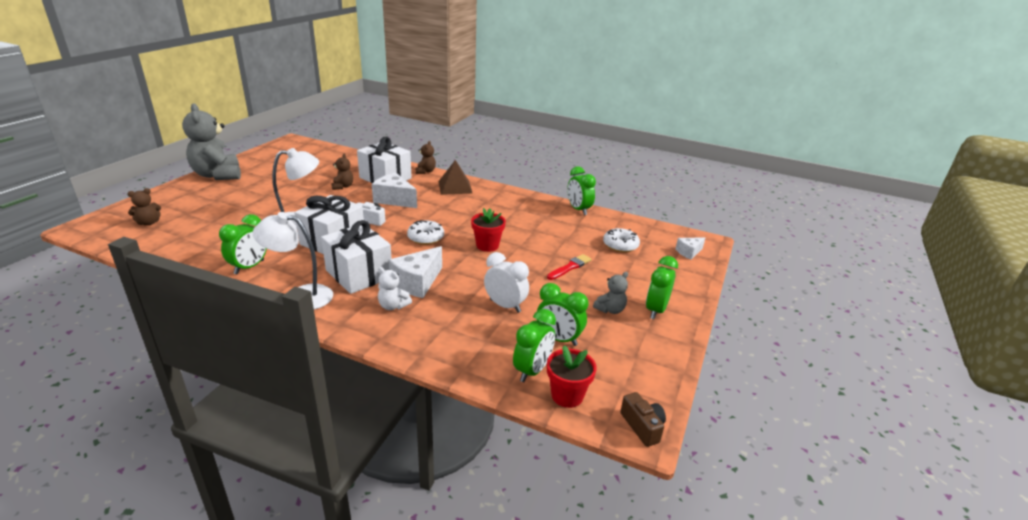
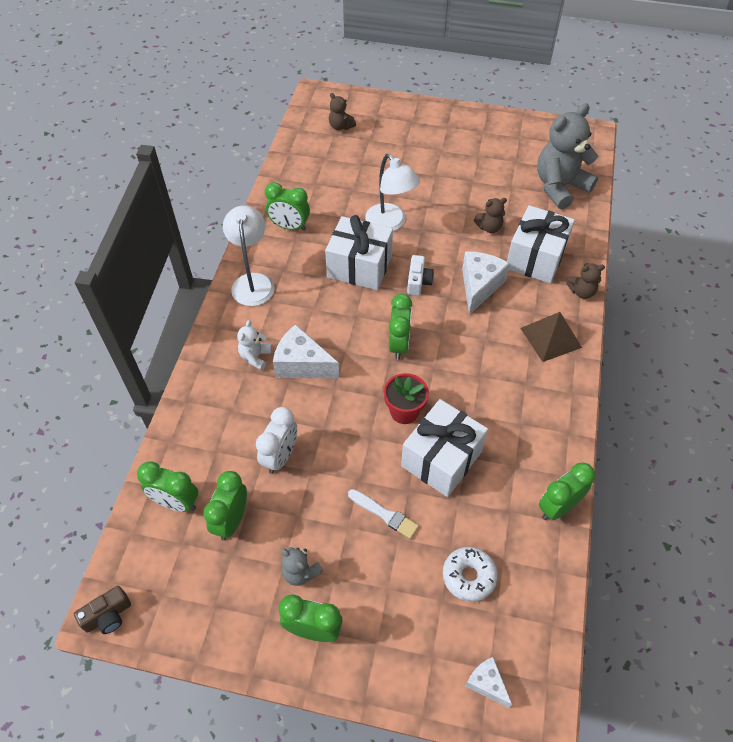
camera: 80 degrees right, 25 degrees up
grey teddy bear [182,103,241,180] -> grey teddy bear moved to [537,103,598,209]
white gift [321,220,392,294] -> white gift moved to [401,399,488,497]
white donut [407,220,444,245] -> green clock [389,294,412,360]
red brush [547,254,592,280] -> white brush [348,489,419,539]
red flower pot [547,345,597,408] -> none

